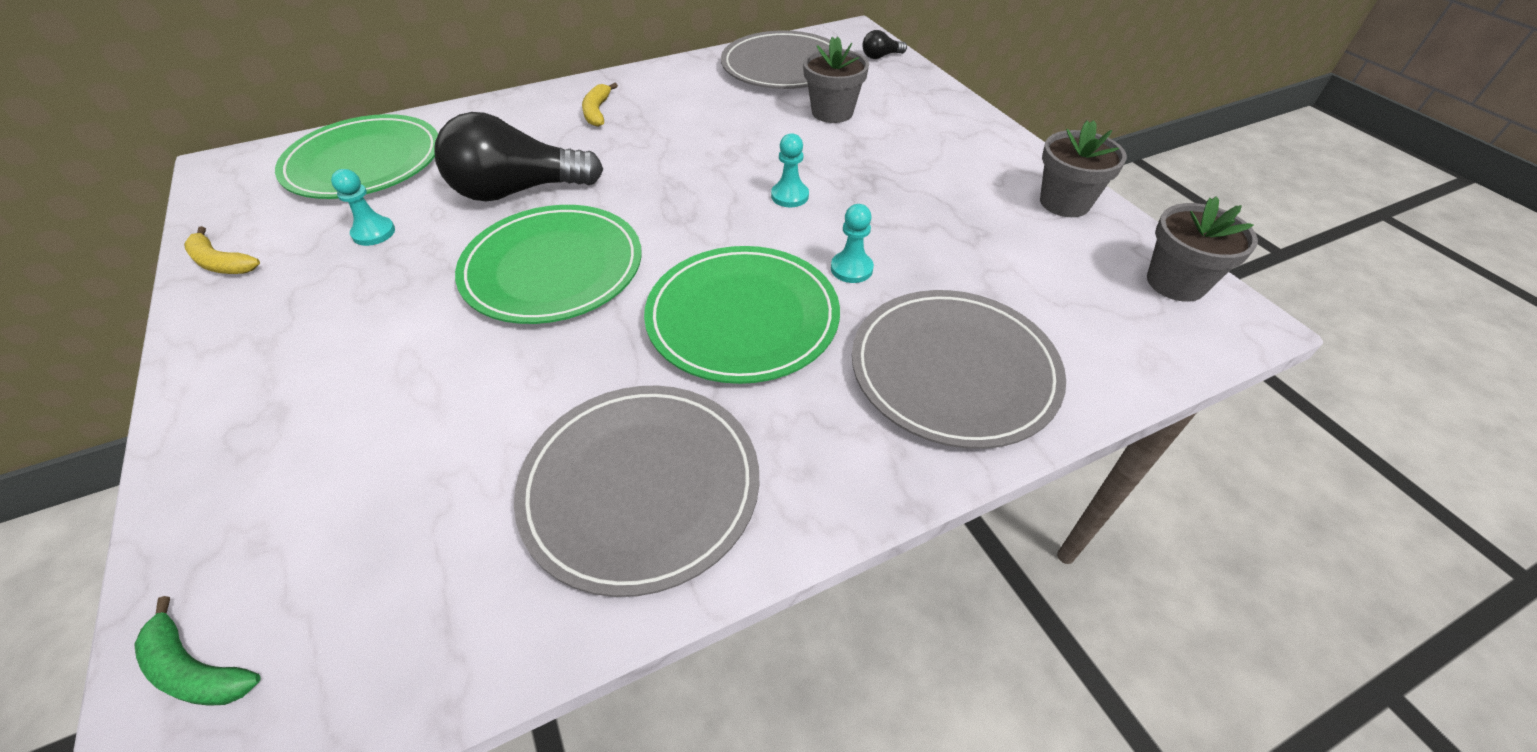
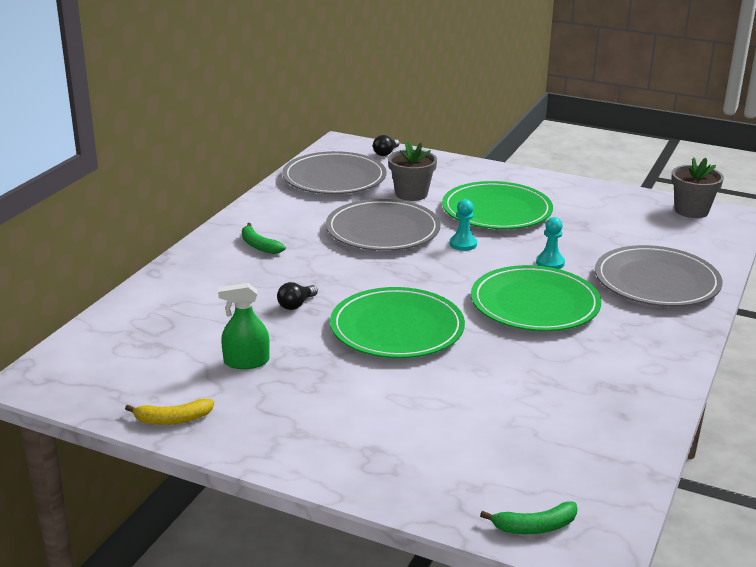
camera: 40 degrees left, 20 degrees down
green plate [275,114,438,199] -> green plate moved to [442,181,553,229]
turquoise pawn [331,169,395,246] -> green spray bottle [218,283,270,369]
black light bulb [435,112,603,201] -> black light bulb [277,282,318,310], size x0.41
grey plate [514,386,759,597] -> grey plate moved to [326,199,440,251]
yellow banana [582,83,618,127] -> green banana [242,223,286,254]
grey flower pot [1040,120,1127,217] -> none

